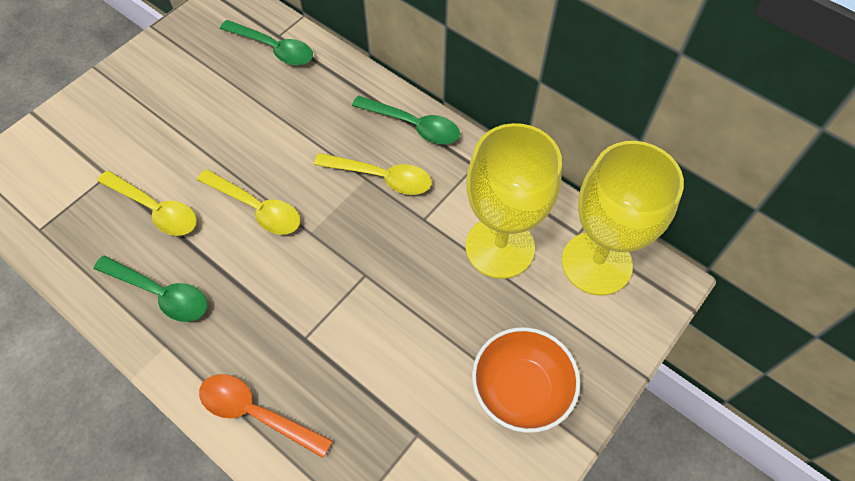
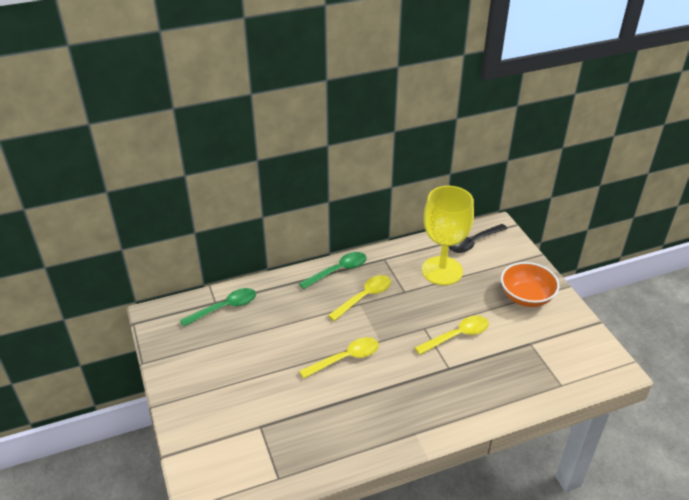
camera: 60 degrees left, 20 degrees down
green spoon [94,256,207,322] -> none
yellow spoon [98,170,197,236] -> yellow spoon moved to [415,316,489,355]
orange spoon [199,374,332,458] -> none
yellow goblet [562,141,684,296] -> black spoon [448,224,508,253]

